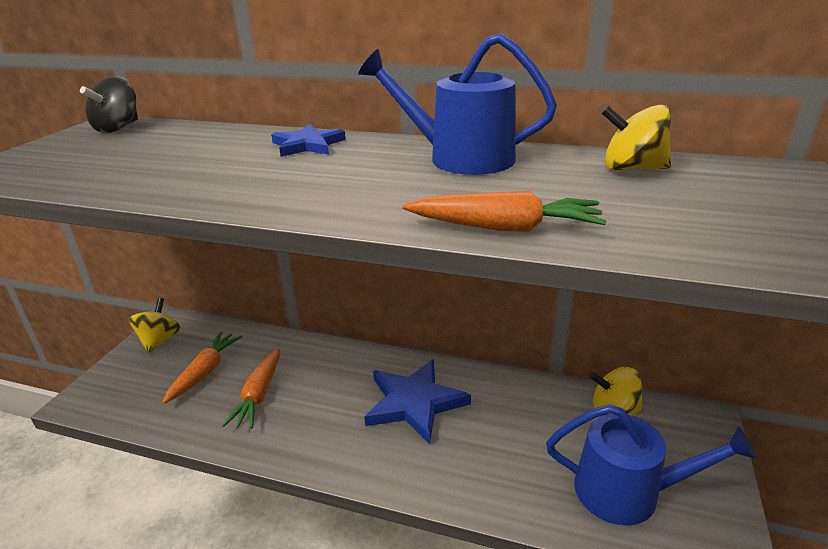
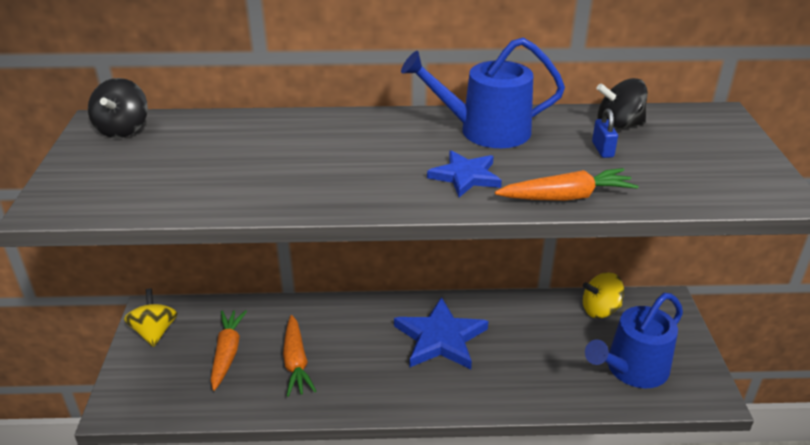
camera: 20 degrees left, 5 degrees up
blue star [271,124,346,157] -> blue star moved to [427,150,502,197]
blue watering can [546,404,757,526] -> blue watering can turned 150 degrees clockwise [585,293,683,388]
yellow spinning top [601,105,671,170] -> black spinning top [597,78,648,130]
none -> blue padlock [592,109,618,158]

